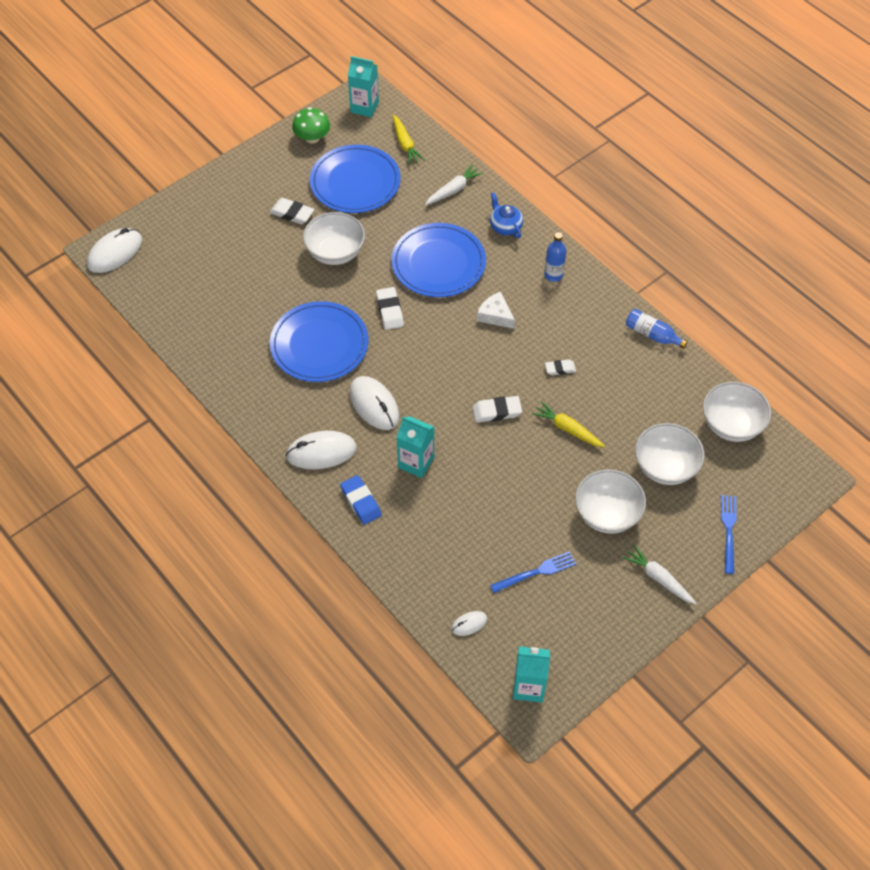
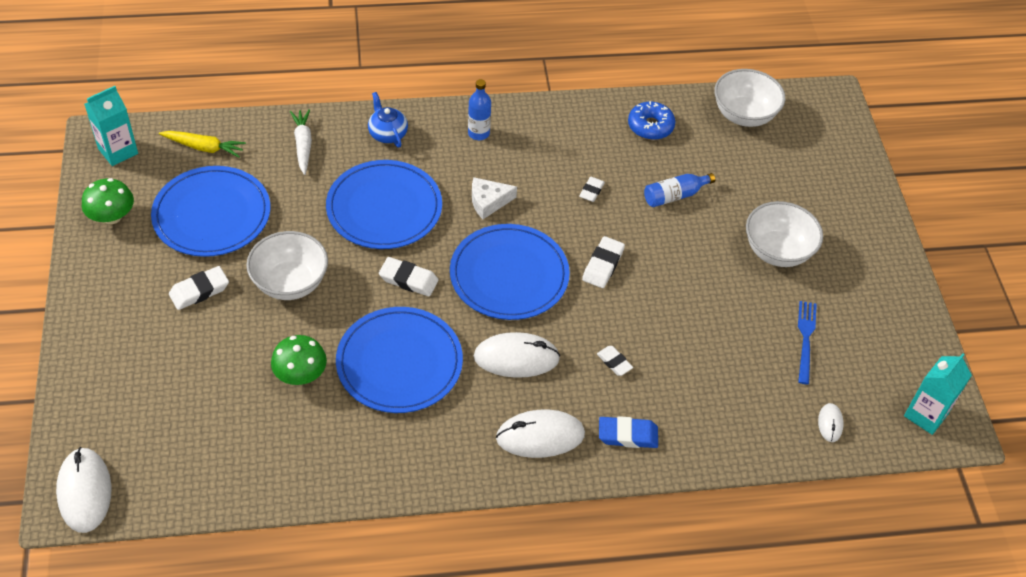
camera: 60 degrees left, 5 degrees down
white mouse [286,431,357,469] -> white mouse turned 60 degrees clockwise [496,409,585,458]
turquoise carton [397,416,434,478] -> white eraser [597,346,633,376]
blue teapot [490,192,523,238] -> blue teapot turned 60 degrees clockwise [368,92,408,148]
yellow carrot [532,401,605,447] -> none
white carrot [622,545,697,605] -> none
blue bottle [626,309,688,349] -> blue bottle moved to [644,173,715,207]
white bowl [635,423,705,485] -> none
blue fork [721,495,737,574] -> none
none -> green mushroom [271,335,327,385]
none -> blue plate [450,224,570,320]
none -> blue donut [628,101,675,140]

